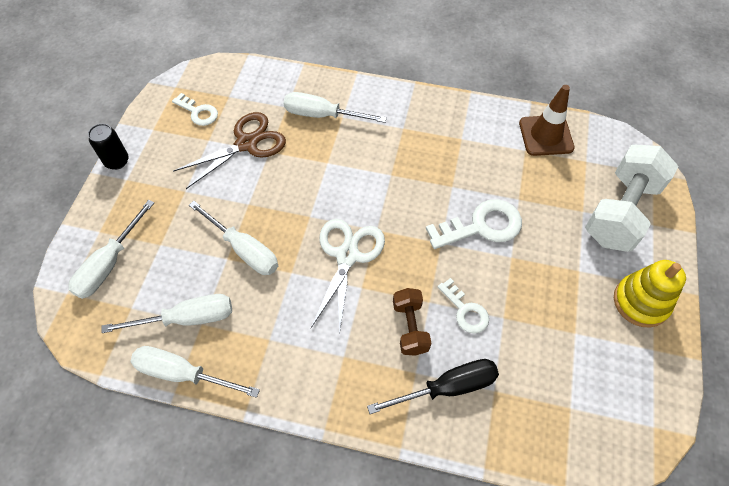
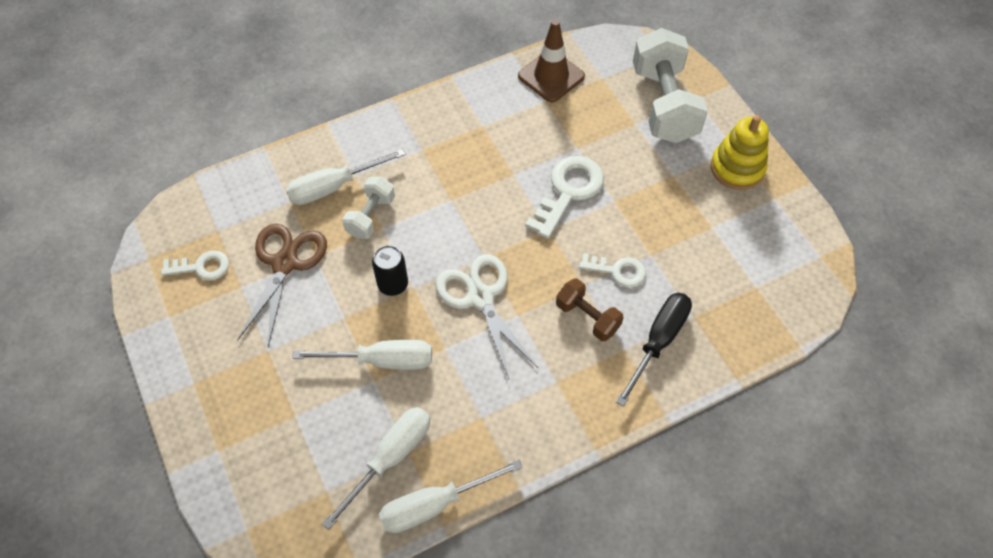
camera: 40 degrees left, 0 degrees up
white screwdriver [69,200,154,299] -> none
black can [88,123,129,170] -> black can moved to [372,245,408,296]
none -> white dumbbell [342,177,395,239]

